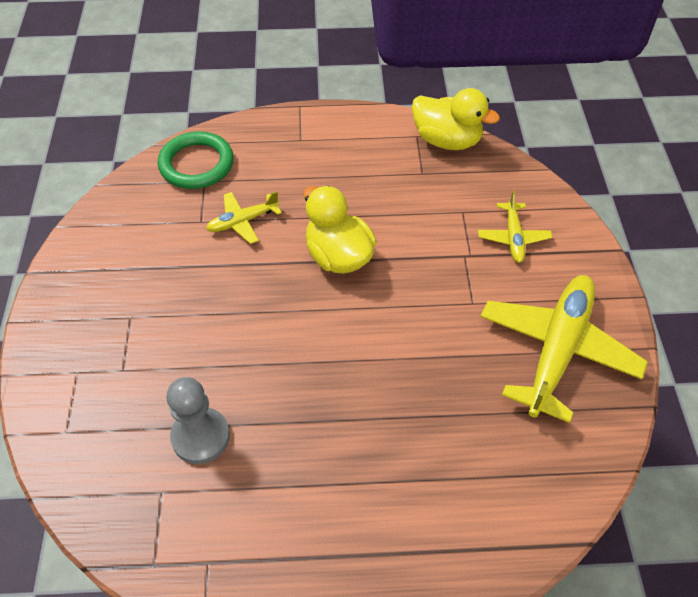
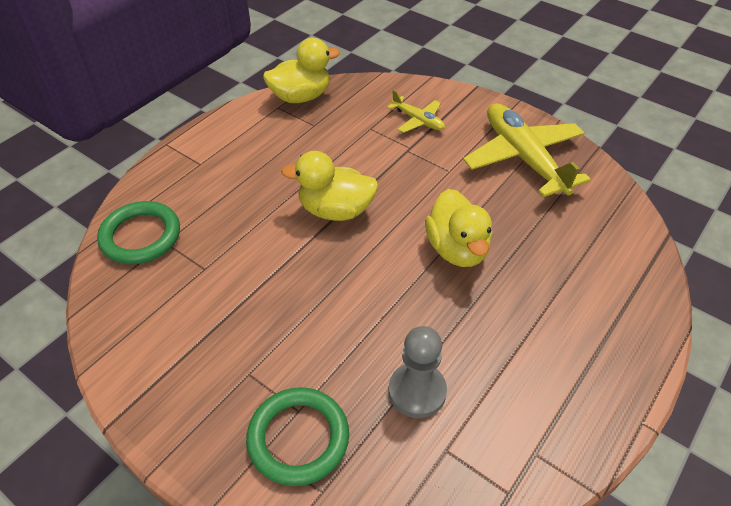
camera: 50 degrees left, 5 degrees down
yellow plane [206,191,282,244] -> none
none -> green ring [246,387,349,486]
none -> yellow duck [425,189,492,267]

